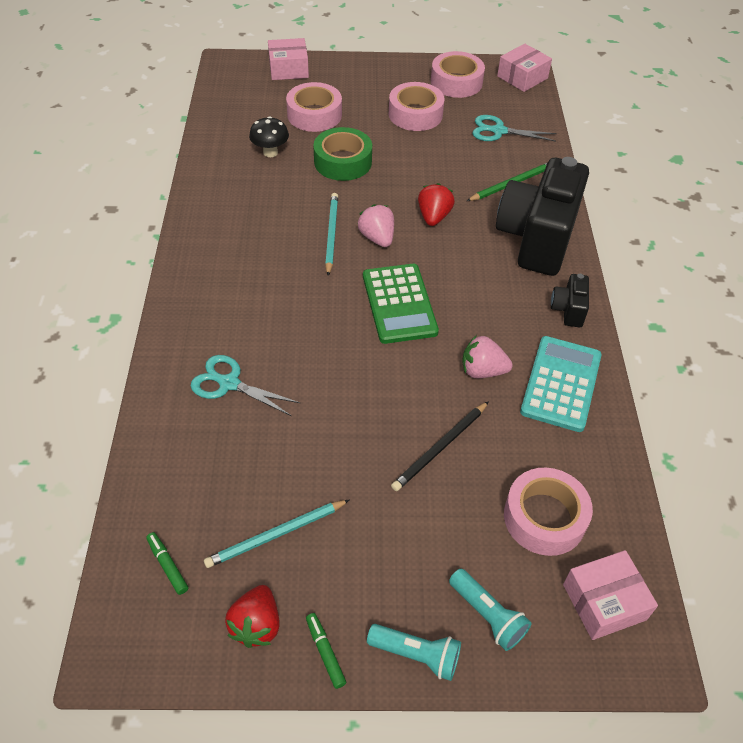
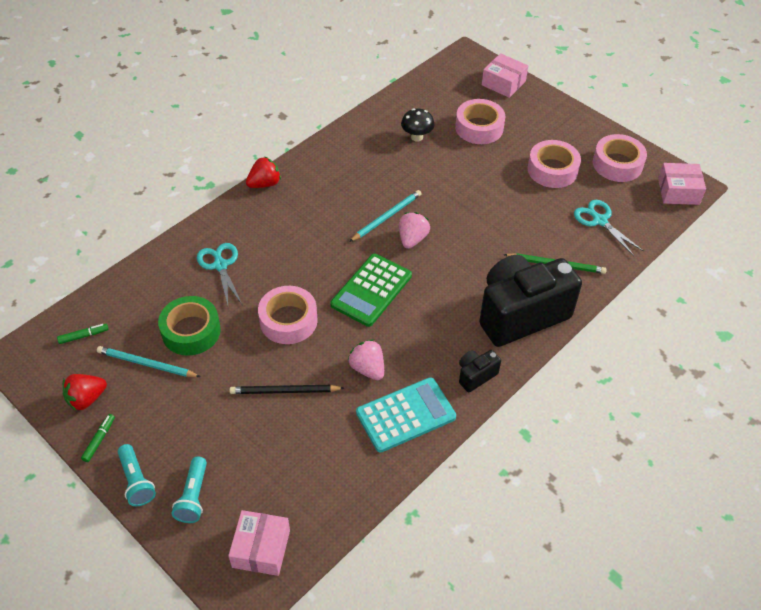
camera: 45 degrees right, 0 degrees up
green marker [146,532,188,595] -> green marker turned 60 degrees clockwise [57,324,109,344]
green tape [313,127,372,181] -> green tape moved to [158,296,221,356]
red strawberry [418,183,455,226] -> red strawberry moved to [246,156,281,188]
pink tape [504,468,593,556] -> pink tape moved to [258,286,318,344]
pink box [563,550,658,640] -> pink box turned 75 degrees clockwise [228,510,290,576]

